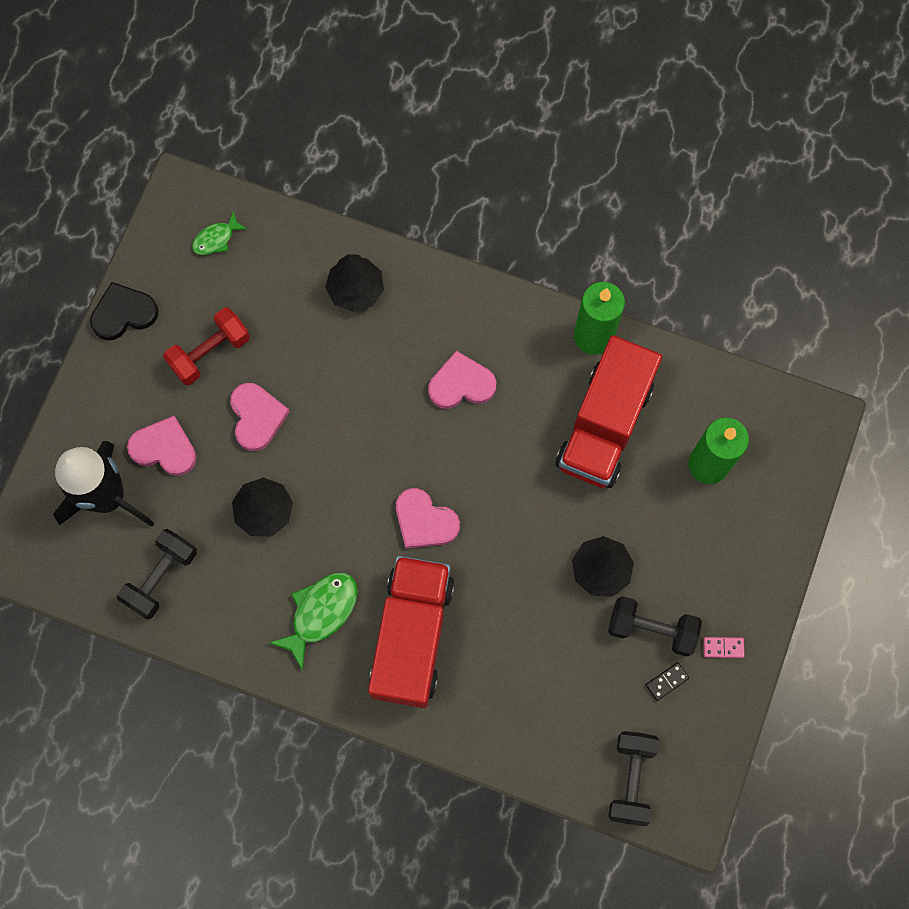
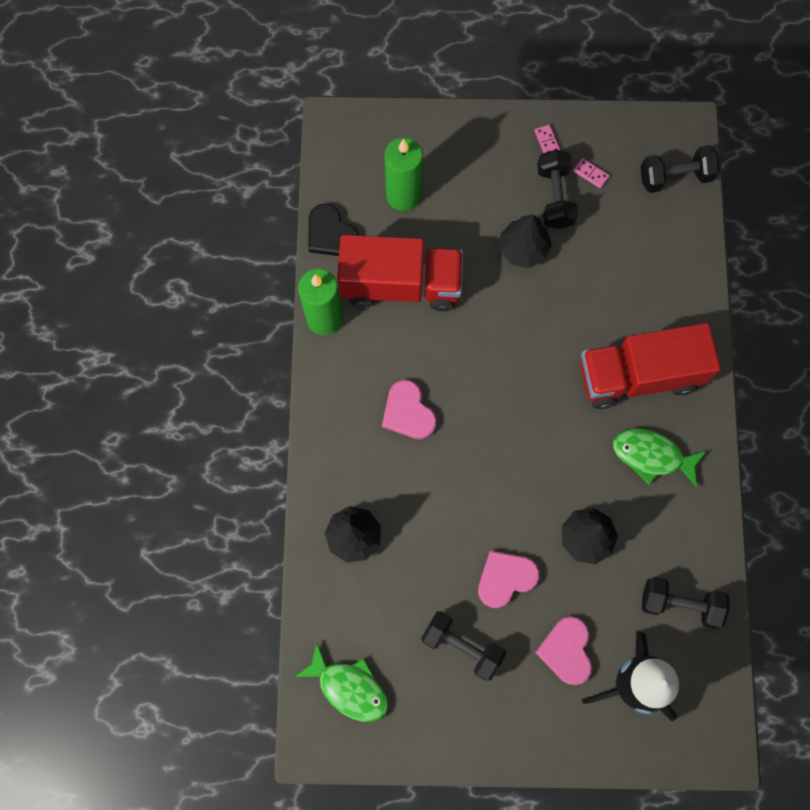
camera: 110 degrees left, 0 degrees up
black heart [90,282,159,341] -> black heart moved to [308,204,359,256]
red dumbbell [163,307,250,385] -> black dumbbell [421,611,506,681]
green fish [192,211,247,255] -> green fish [294,643,388,722], size x1.68
pink heart [396,488,460,549] -> none
black domino [646,662,689,701] -> pink domino [573,158,610,189]

